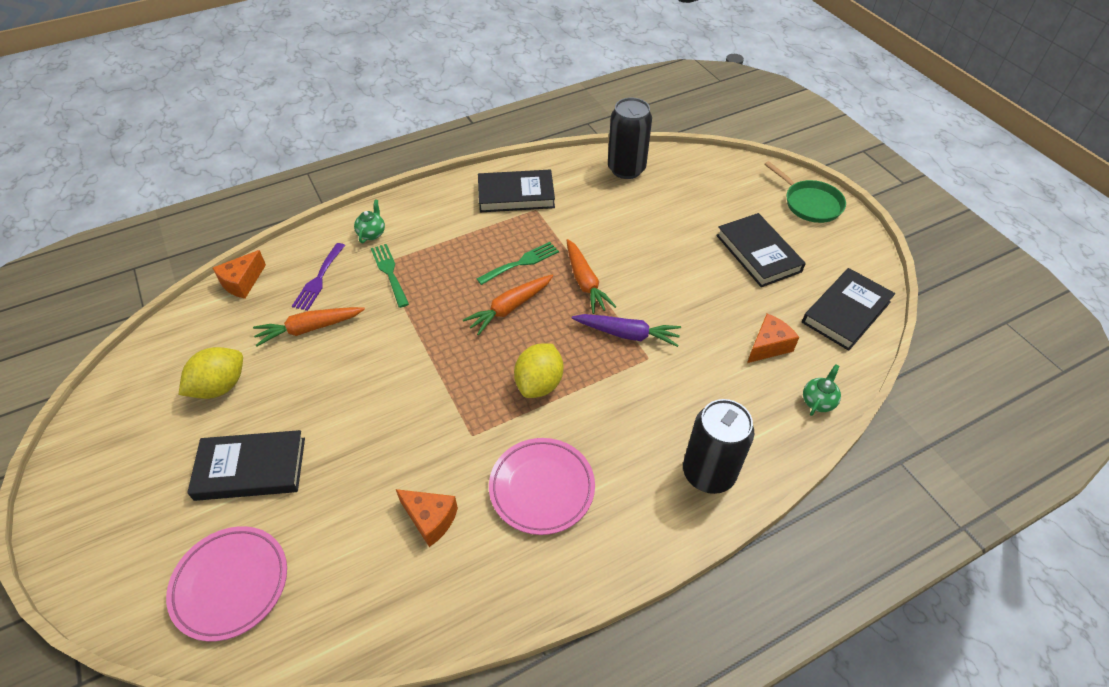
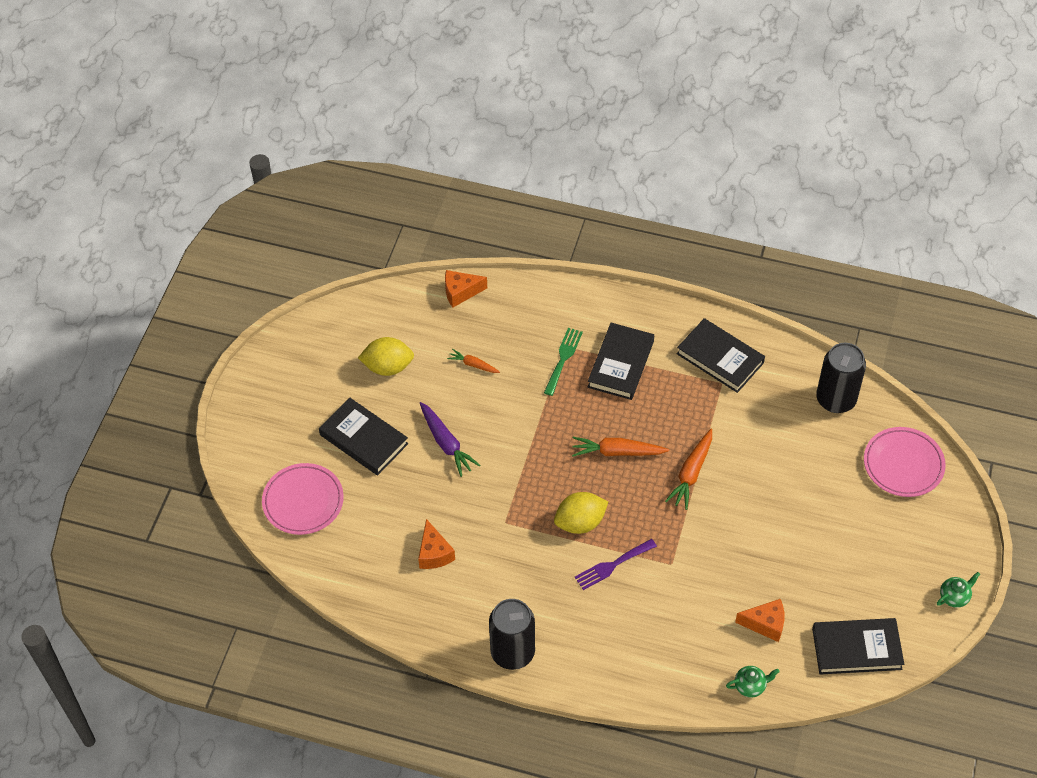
camera: 45 degrees right, 5 degrees up
orange carrot [253,307,365,346] -> orange carrot [447,349,500,373], size x0.59
purple fork [292,243,345,311] -> purple fork moved to [575,539,657,590]
green teapot [354,199,385,243] -> green teapot moved to [937,572,980,608]
green fork [476,242,559,285] -> none
pink plate [489,438,595,535] -> pink plate moved to [864,427,946,497]
purple carrot [572,314,681,347] -> purple carrot moved to [420,402,480,477]
black can [683,399,754,494] -> black can moved to [489,599,535,670]
black book [716,213,806,287] -> black book moved to [588,323,654,400]
green pan [764,161,846,223] -> none

